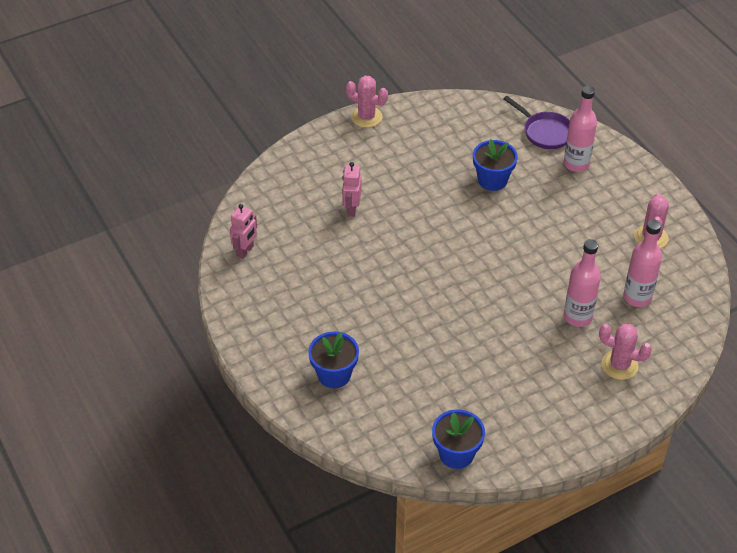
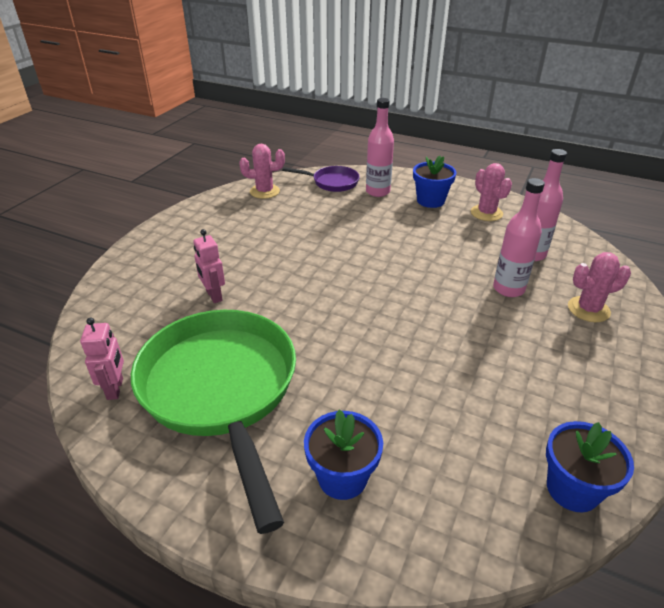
camera: 35 degrees left, 10 degrees down
pink cactus [346,76,388,128] -> pink cactus moved to [239,144,285,199]
blue flower pot [473,139,518,191] -> blue flower pot moved to [413,156,456,208]
none -> green pan [131,310,296,534]

